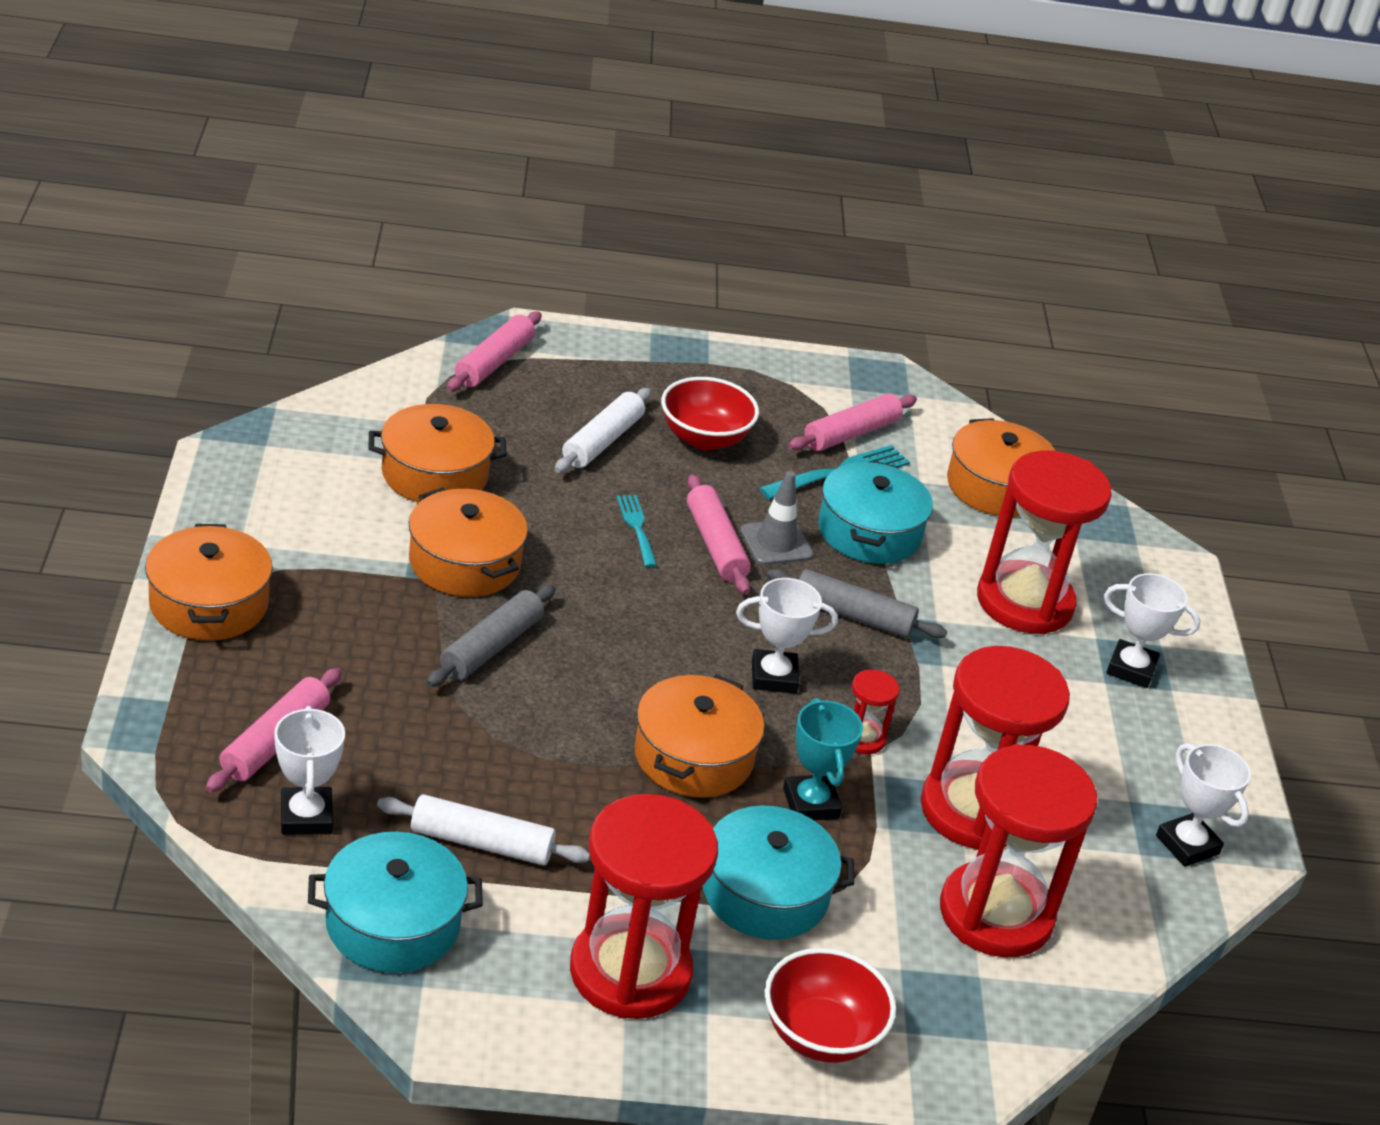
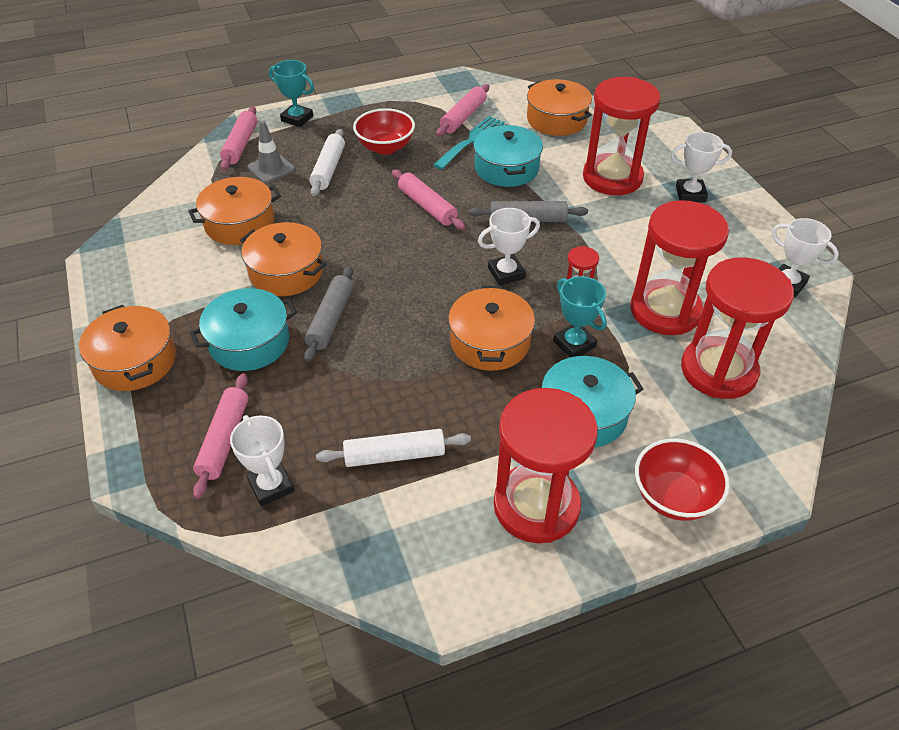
camera: 15 degrees left, 10 degrees up
turquoise pot [308,832,483,973] -> turquoise pot moved to [190,288,297,371]
turquoise fork [617,495,657,567] -> none
grey traffic cone [740,471,813,565] -> grey traffic cone moved to [247,121,295,183]
none -> turquoise trophy [269,60,314,127]

